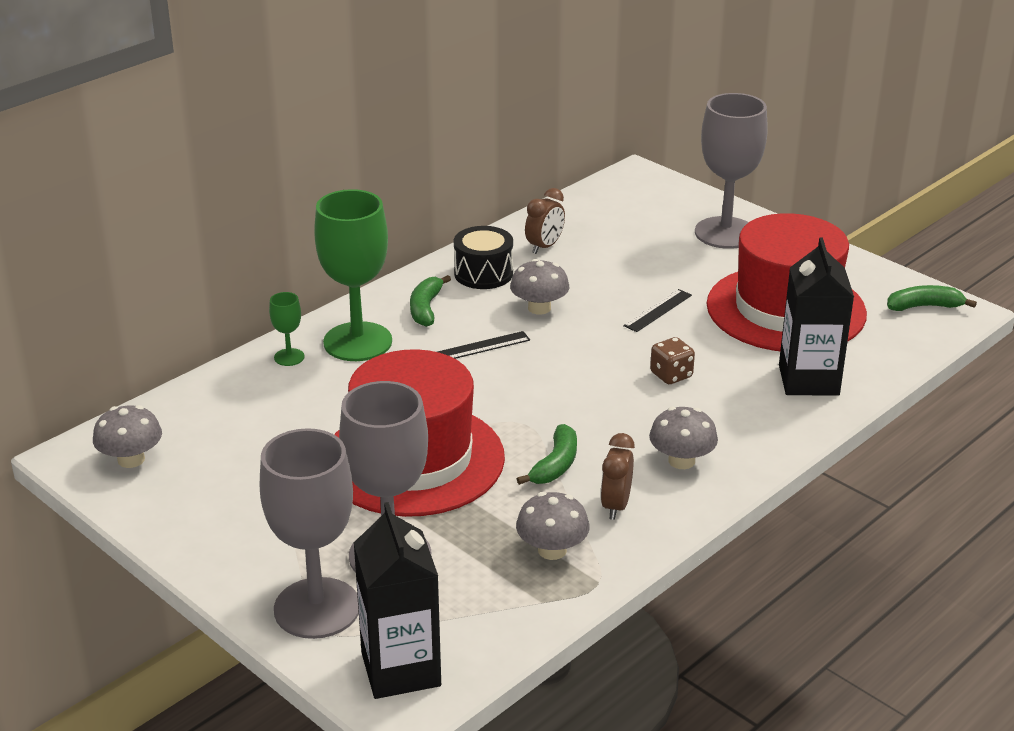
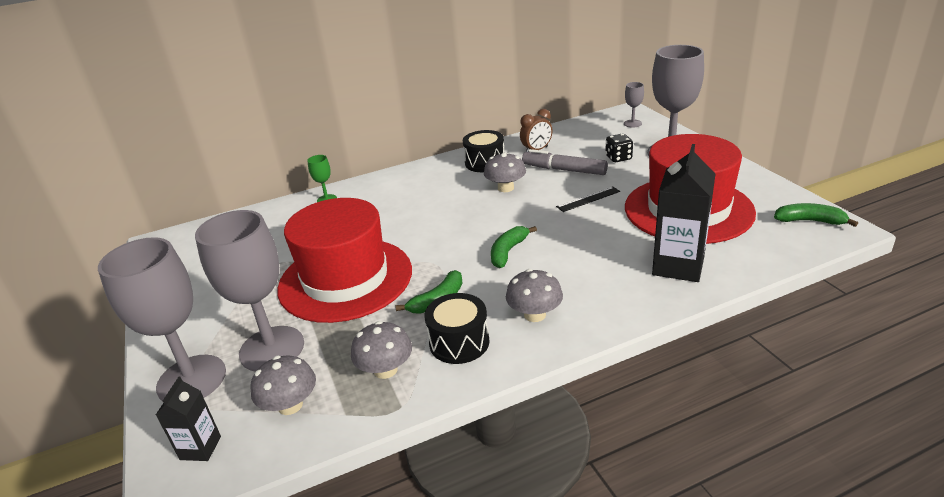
camera: 25 degrees right, 0 degrees up
grey mushroom [93,405,162,468] -> grey mushroom moved to [251,356,316,415]
green goblet [314,189,392,361] -> none
black carton [354,502,441,699] -> black carton [156,376,221,461], size x0.54
green banana [410,275,451,327] -> green banana moved to [491,226,537,268]
black ruler [438,331,530,359] -> none
brown clock [601,433,635,520] -> black drum [425,293,489,364]
brown dice [650,337,695,384] -> none
none -> grey marker [522,149,608,175]
none -> black dice [605,134,633,162]
none -> grey goblet [624,82,644,128]

